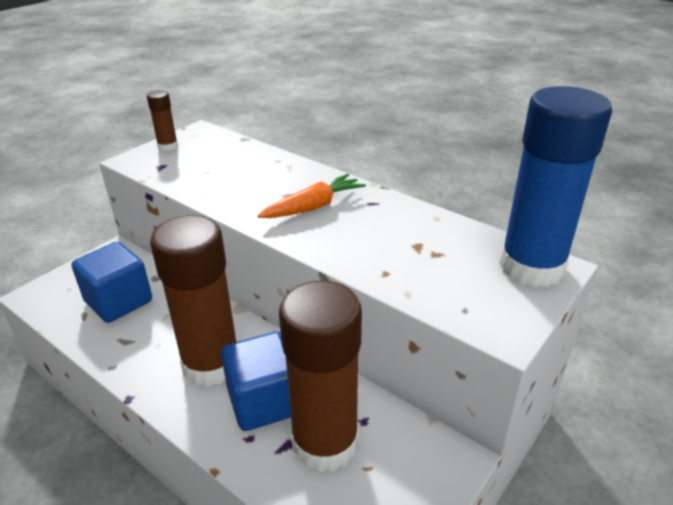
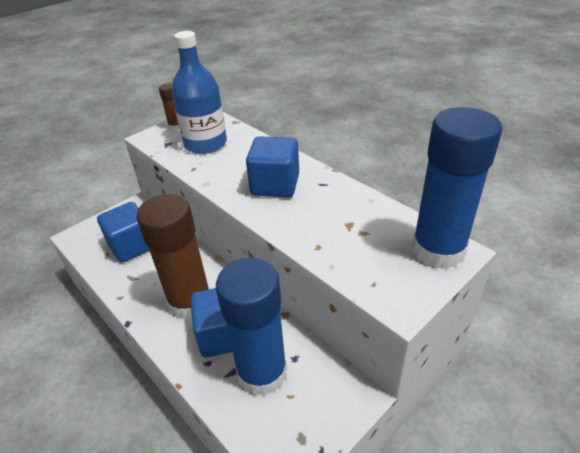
camera: 10 degrees right, 5 degrees up
orange carrot [257,174,366,218] -> blue cube [246,136,299,197]
brown glue stick [279,281,362,472] -> blue glue stick [216,258,287,396]
none -> blue bottle [172,31,227,154]

